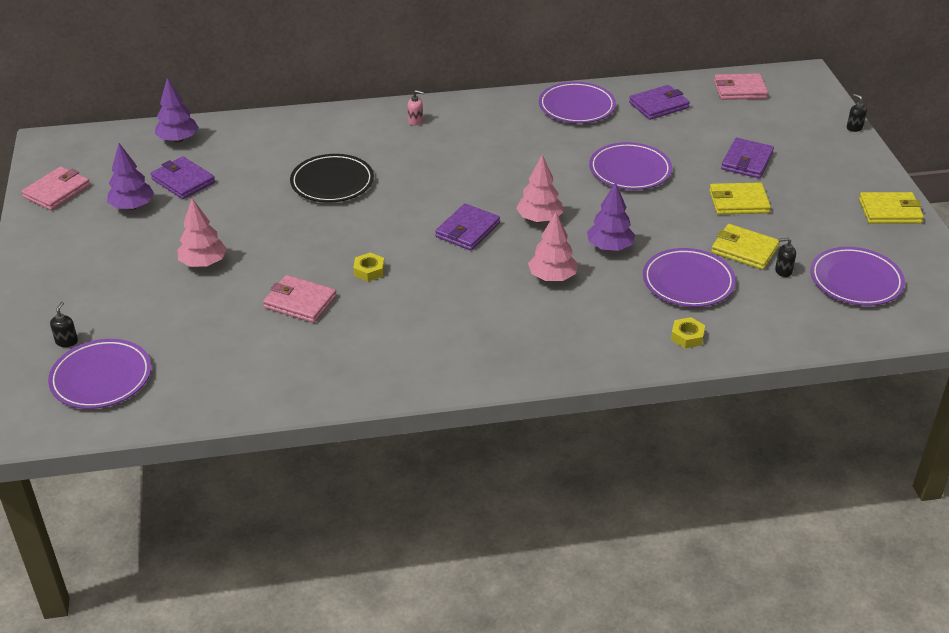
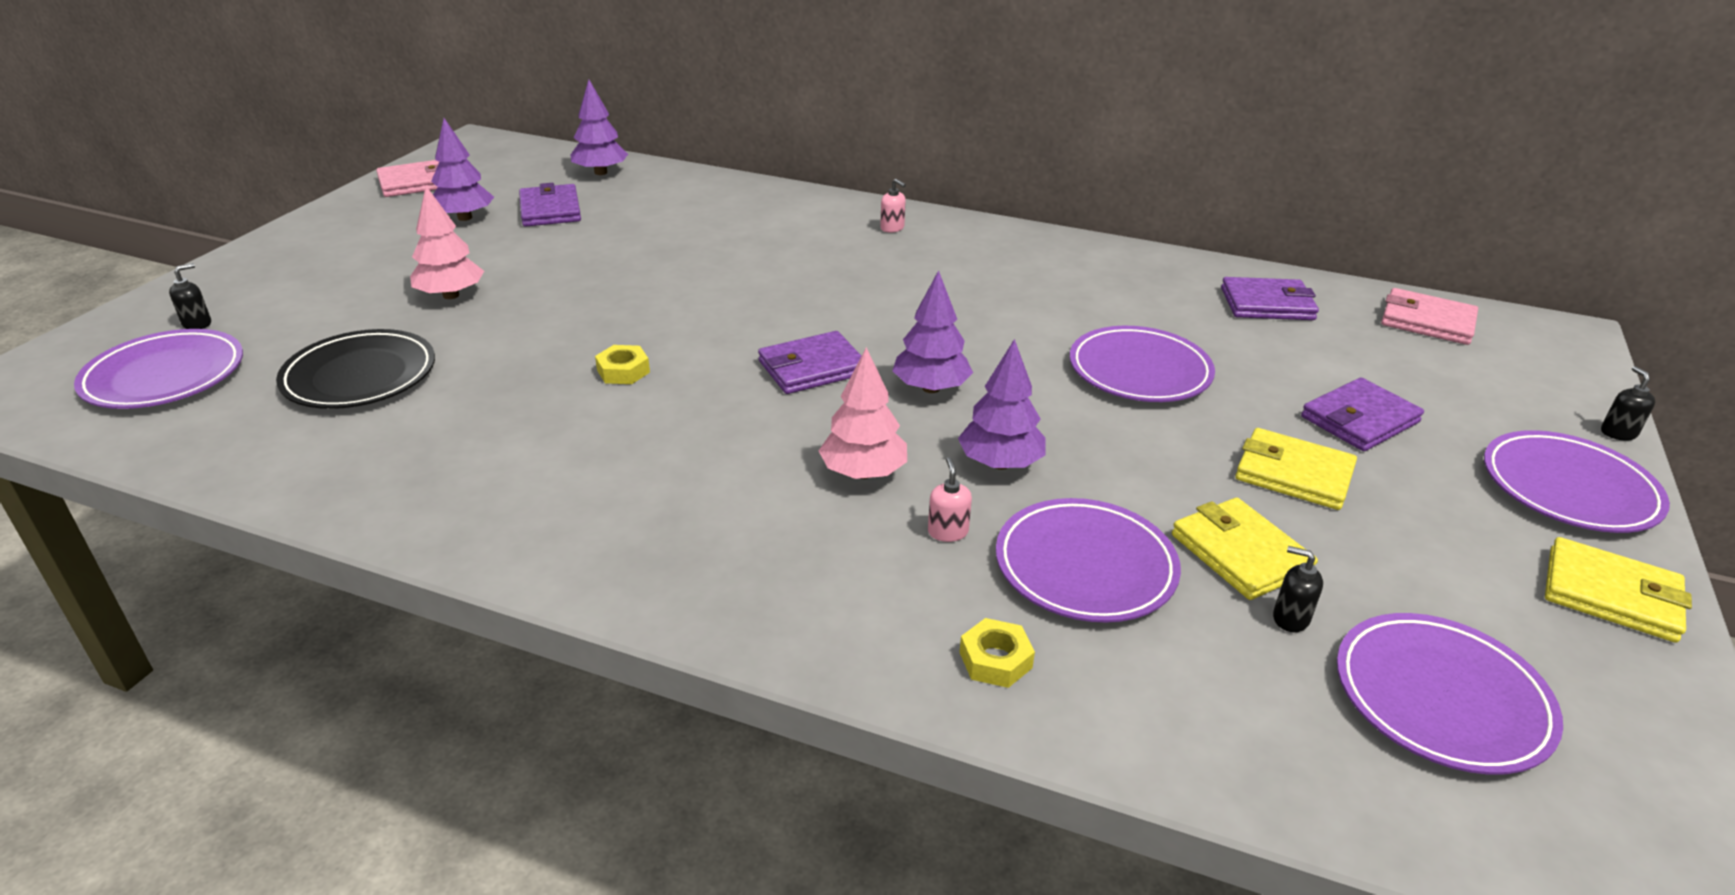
camera: 30 degrees right, 5 degrees down
pink wallet [263,275,337,323] -> none
black plate [290,154,374,203] -> black plate moved to [276,329,435,409]
pink tree [516,155,563,222] -> purple tree [893,270,973,393]
purple plate [539,82,616,123] -> purple plate moved to [1484,430,1670,533]
none -> pink soap dispenser [928,457,972,542]

